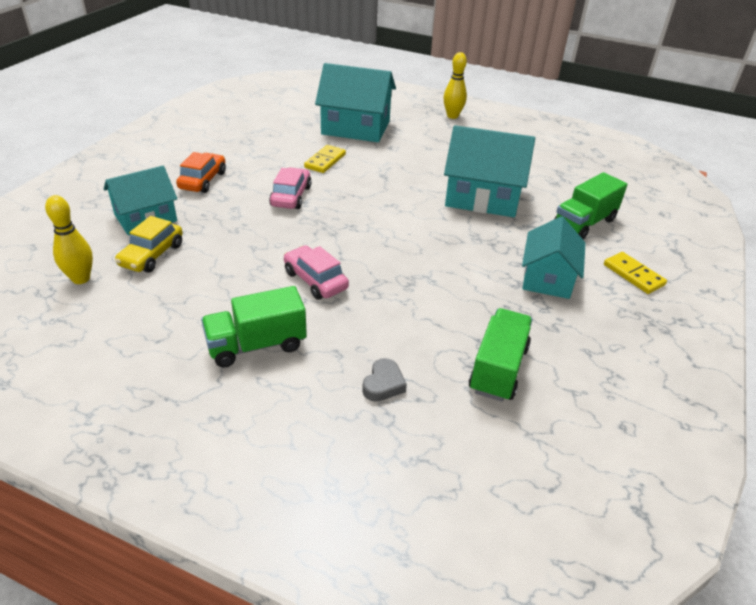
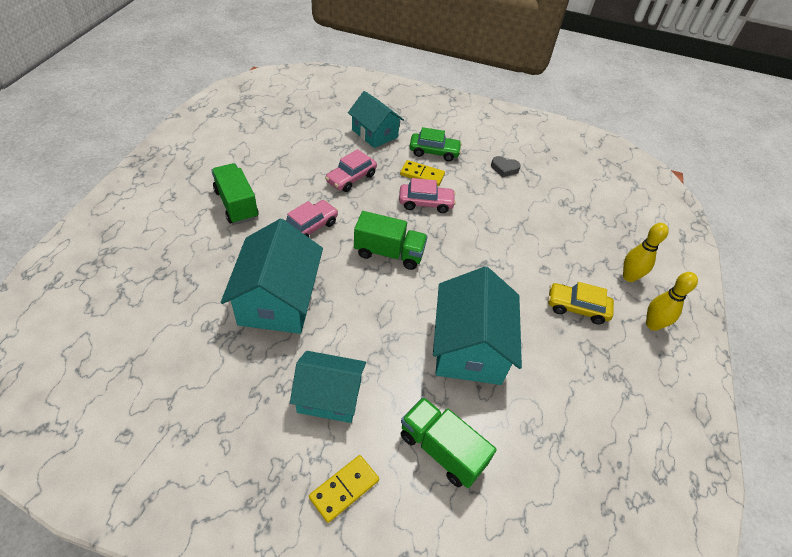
camera: 80 degrees right, 10 degrees up
yellow bowling pin [45,195,93,284] -> yellow bowling pin moved to [623,223,668,282]
yellow car [115,216,183,273] -> yellow car moved to [548,282,614,325]
orange car [176,152,226,193] -> green car [409,127,462,161]
yellow domino [304,145,346,173] -> yellow domino moved to [400,160,445,186]
turquoise house [315,63,396,142] -> turquoise house moved to [221,219,323,334]
grey heart [362,358,407,402] -> grey heart moved to [491,156,521,177]
green truck [469,308,533,402] -> green truck moved to [354,211,428,270]
none -> pink car [325,149,377,192]

